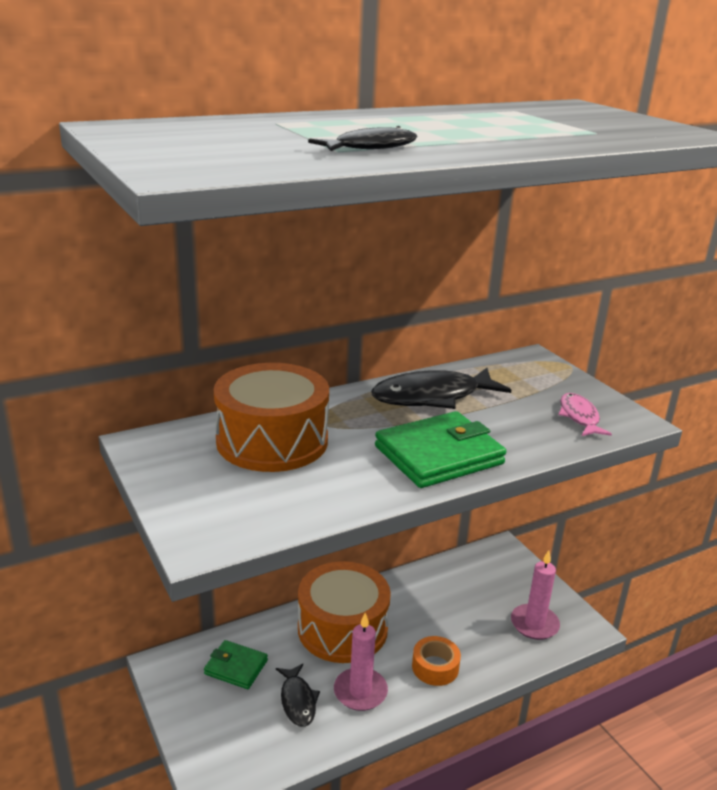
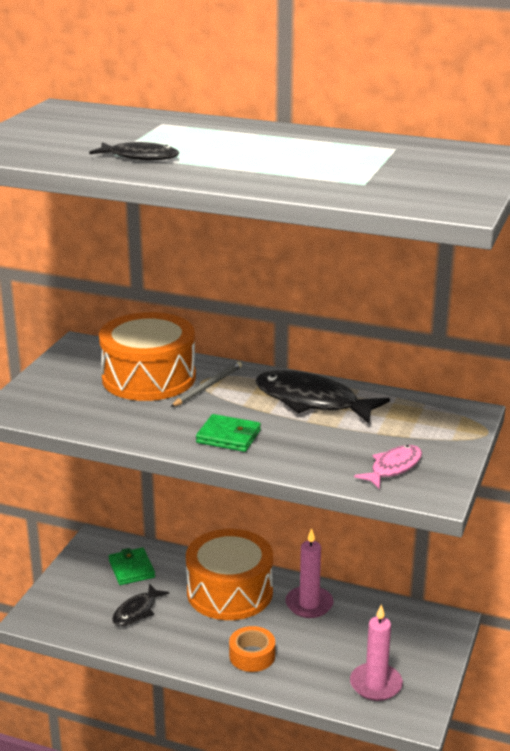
camera: 50 degrees right, 0 degrees up
pink candle [334,612,388,711] -> pink candle moved to [285,528,334,618]
green wallet [375,411,506,488] -> green wallet [196,414,261,452], size x0.58
none -> grey pencil [171,362,242,407]

